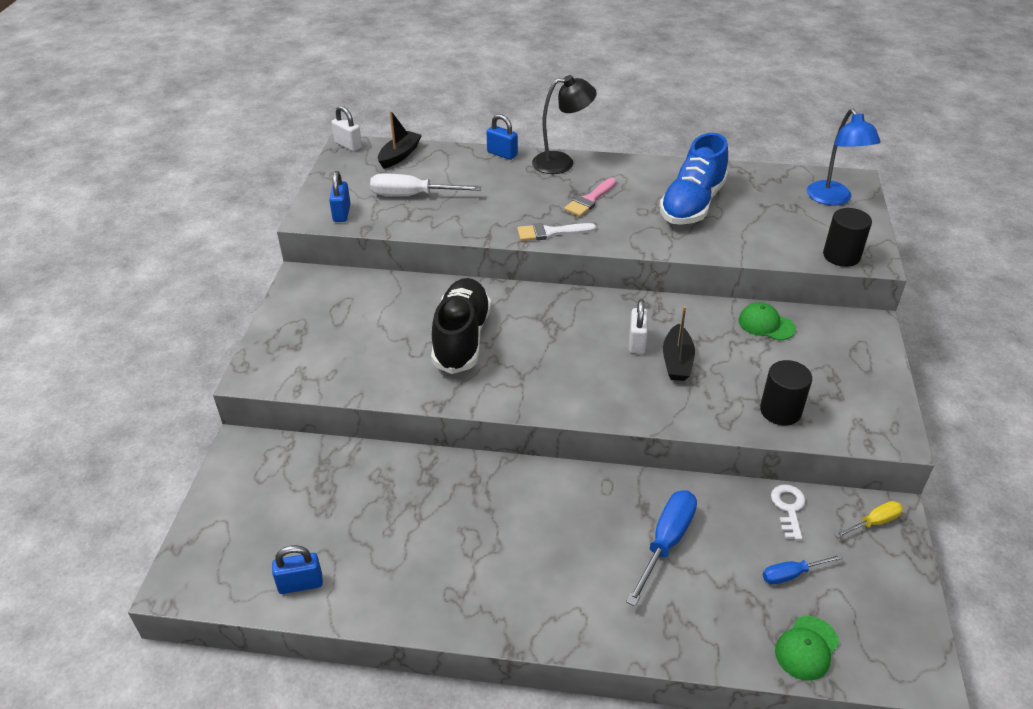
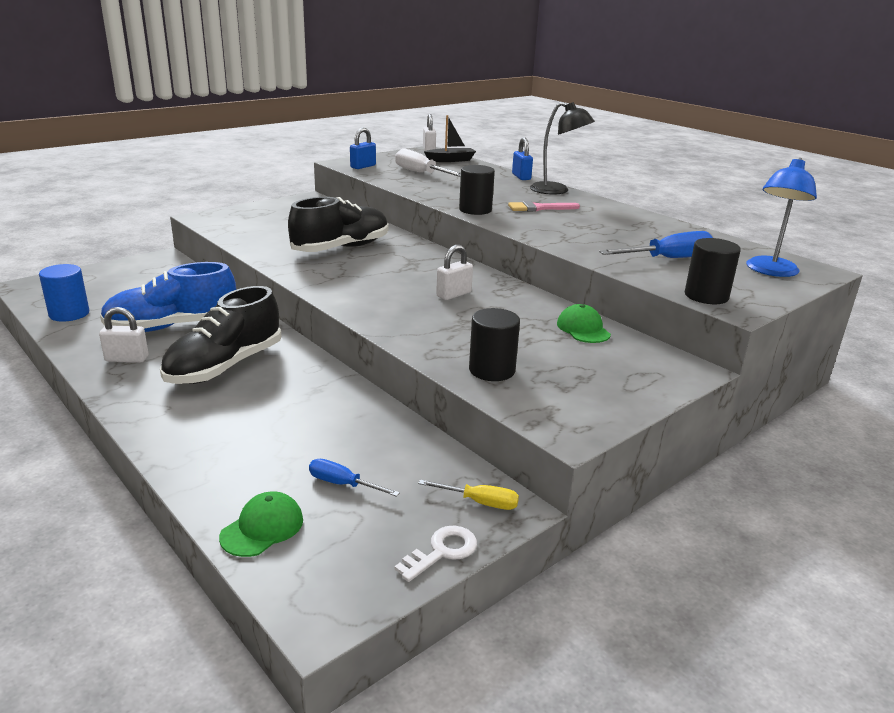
camera: 40 degrees right, 15 degrees down
blue padlock [272,545,323,594] -> blue cylinder [39,264,89,322]
white brush [517,223,596,241] -> black cylinder [459,165,495,215]
blue screwdriver [626,490,697,606] -> blue screwdriver moved to [599,231,713,258]
blue shoe [660,133,728,225] -> blue shoe moved to [100,262,236,332]
black boat [663,306,695,381] -> none
white key [771,484,805,540] -> white key moved to [394,526,477,582]
green cap [775,616,839,681] -> green cap turned 135 degrees clockwise [219,491,303,557]
none -> white padlock [99,307,148,363]
none -> black shoe [160,286,282,384]

